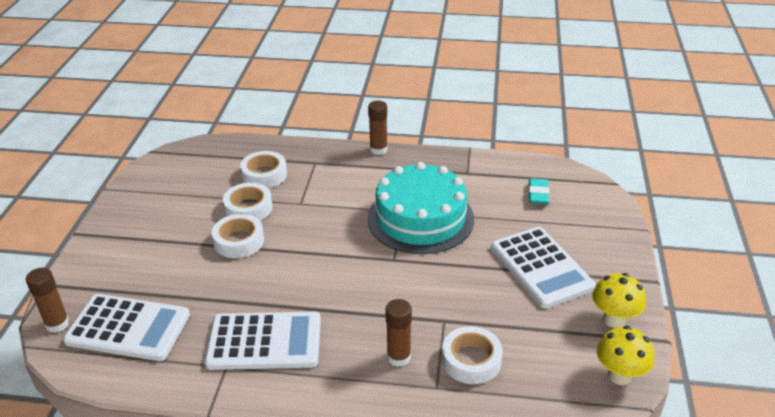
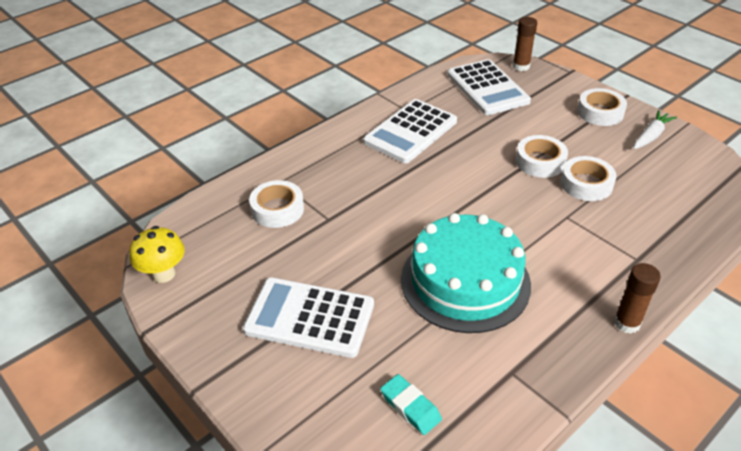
camera: 130 degrees right, 5 degrees up
white calculator [63,294,190,361] -> white calculator turned 75 degrees counterclockwise [447,59,531,115]
white tape [240,151,287,188] -> white tape moved to [577,88,627,126]
brown glue stick [385,299,412,367] -> none
yellow mushroom [592,273,646,328] -> none
none -> white carrot [633,110,677,149]

